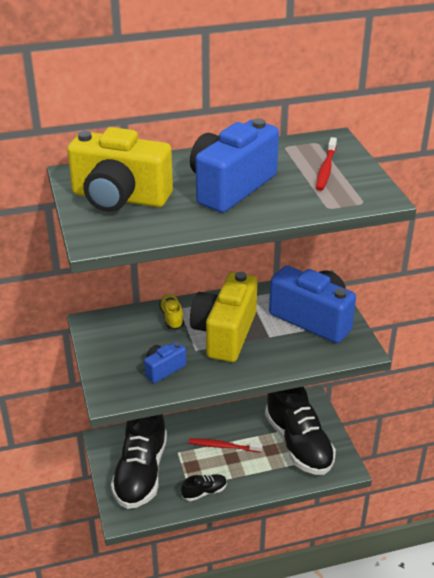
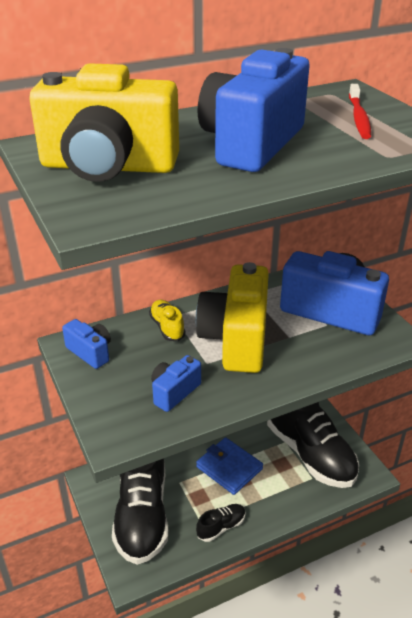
camera: 10 degrees left, 0 degrees up
red toothbrush [189,438,262,453] -> blue wallet [196,437,263,495]
none -> blue camera [62,319,111,369]

